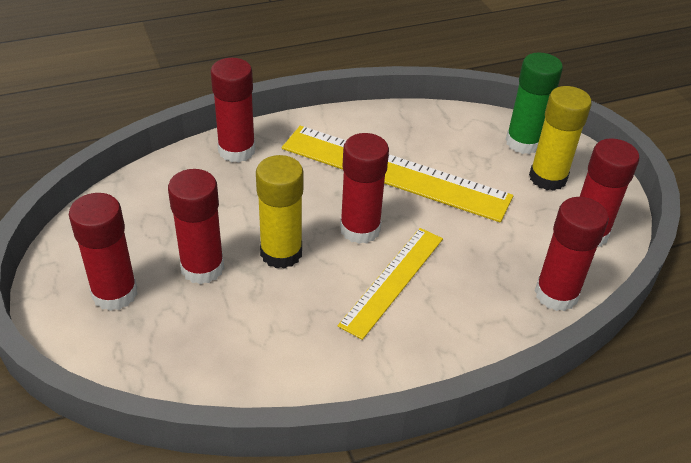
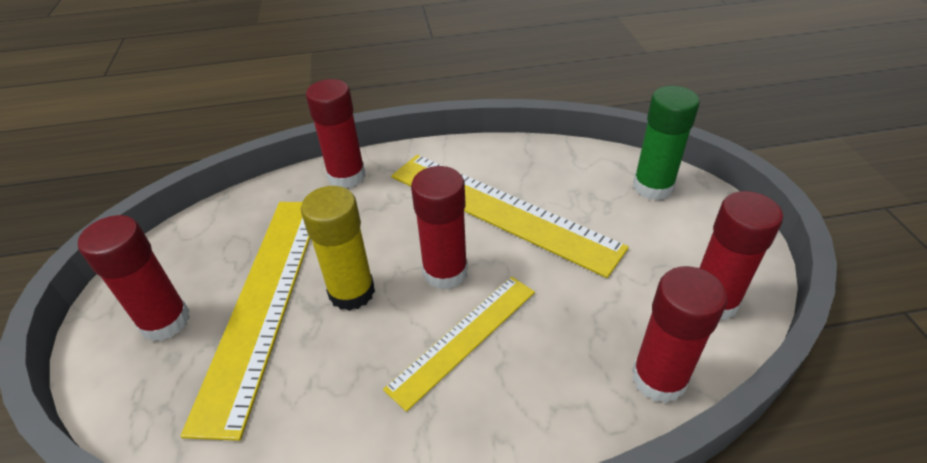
camera: 15 degrees right, 0 degrees up
red glue stick [168,169,224,284] -> yellow ruler [181,202,310,441]
yellow glue stick [529,86,592,191] -> none

